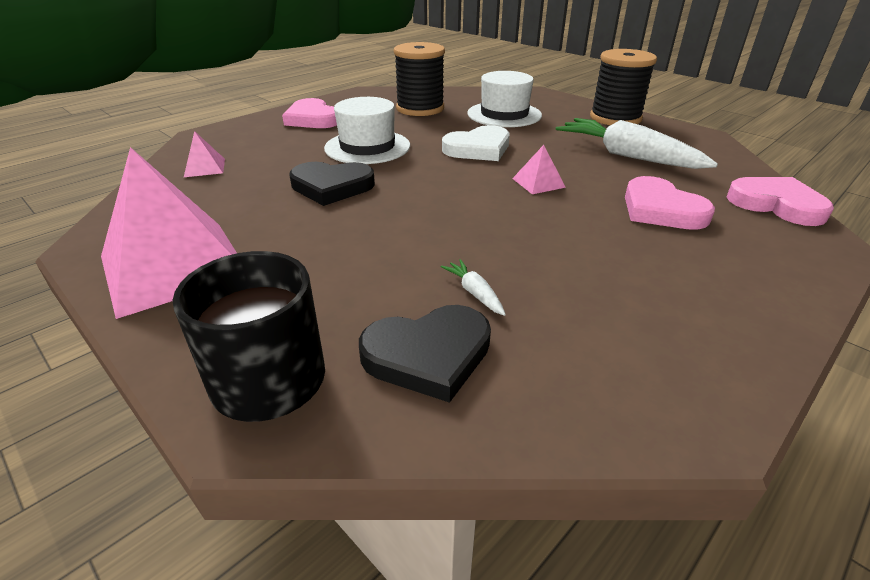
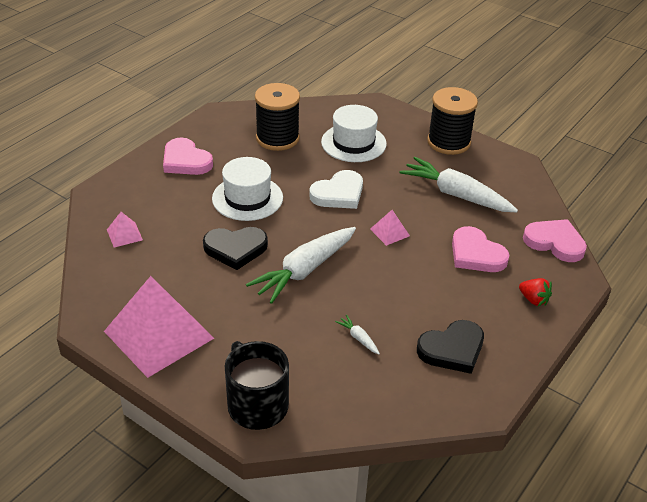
camera: 10 degrees left, 5 degrees up
black heart [359,305,491,403] -> black heart moved to [417,320,484,374]
none -> white carrot [246,227,356,304]
none -> red strawberry [519,278,552,306]

